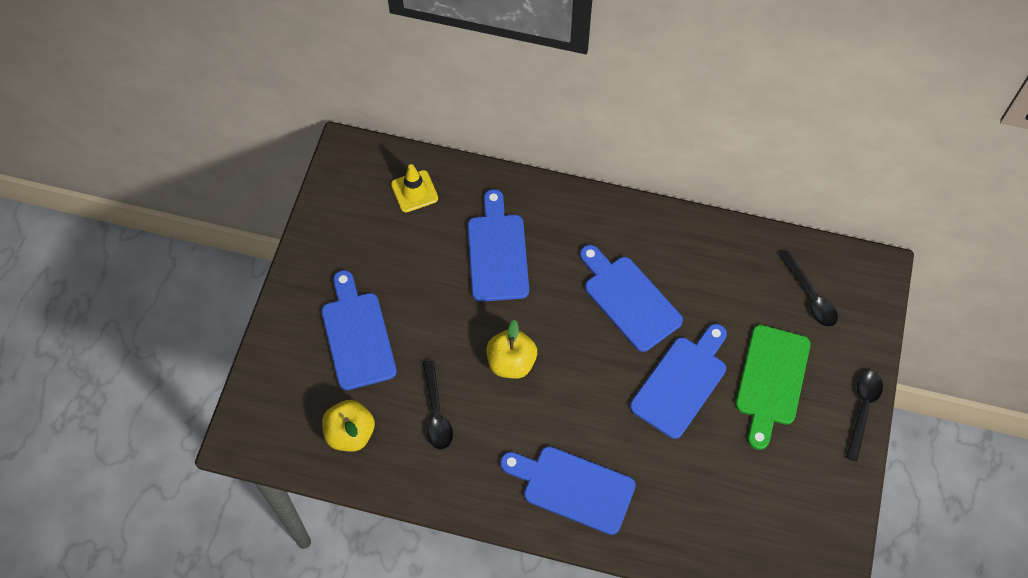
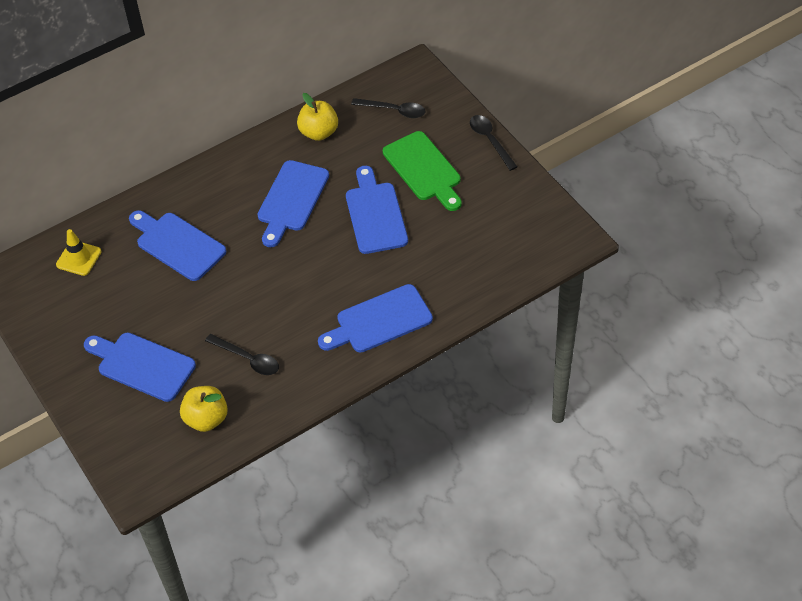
camera: 45 degrees left, 10 degrees down
yellow apple [486,320,537,379] -> yellow apple moved to [297,93,338,141]
blue cutting board [580,245,683,352] -> blue cutting board turned 75 degrees counterclockwise [257,160,329,247]

